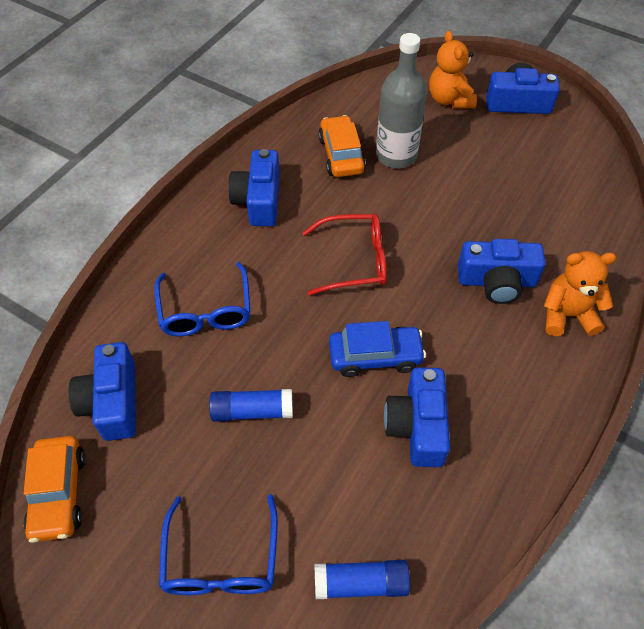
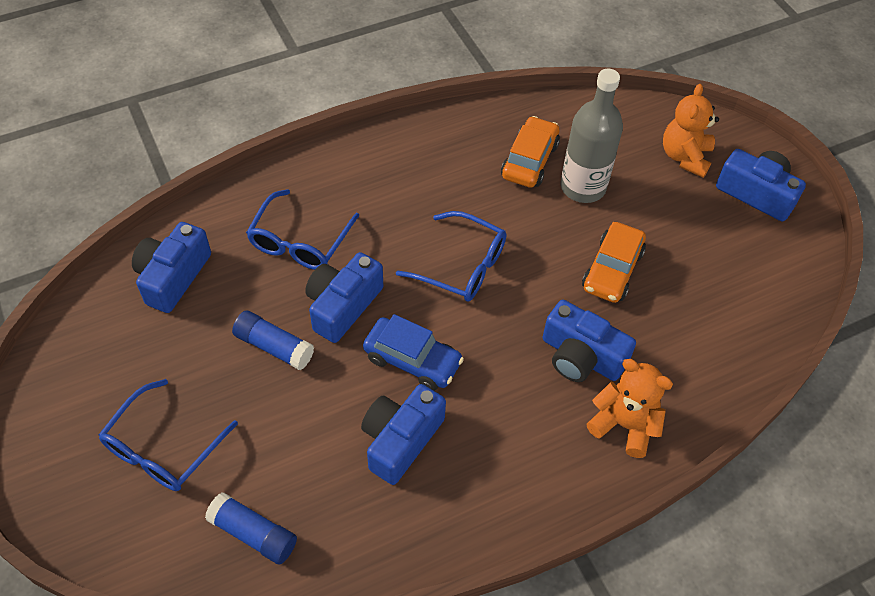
camera: 30 degrees right, 0 degrees up
orange car [24,436,85,543] -> orange car moved to [582,222,646,303]
blue camera [228,149,280,226] -> blue camera moved to [305,252,383,343]
red glasses [302,214,387,295] -> blue glasses [396,211,506,302]

